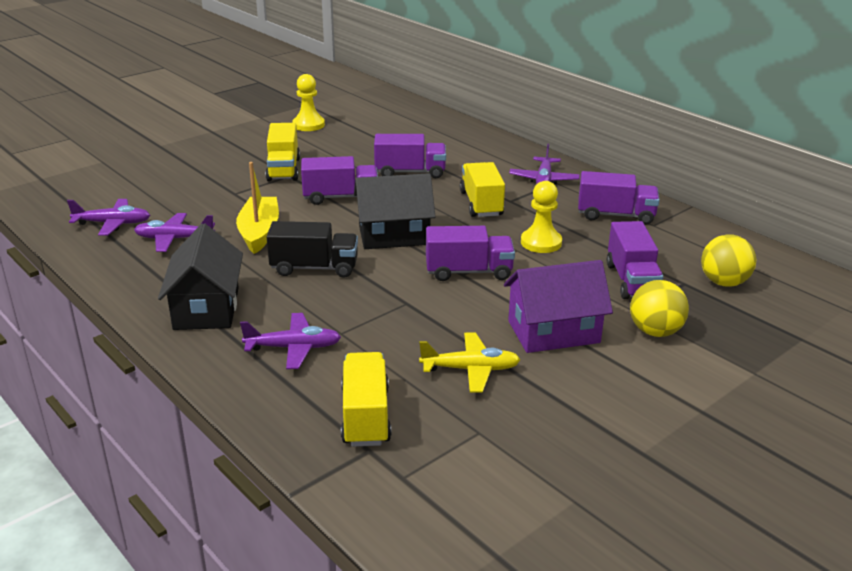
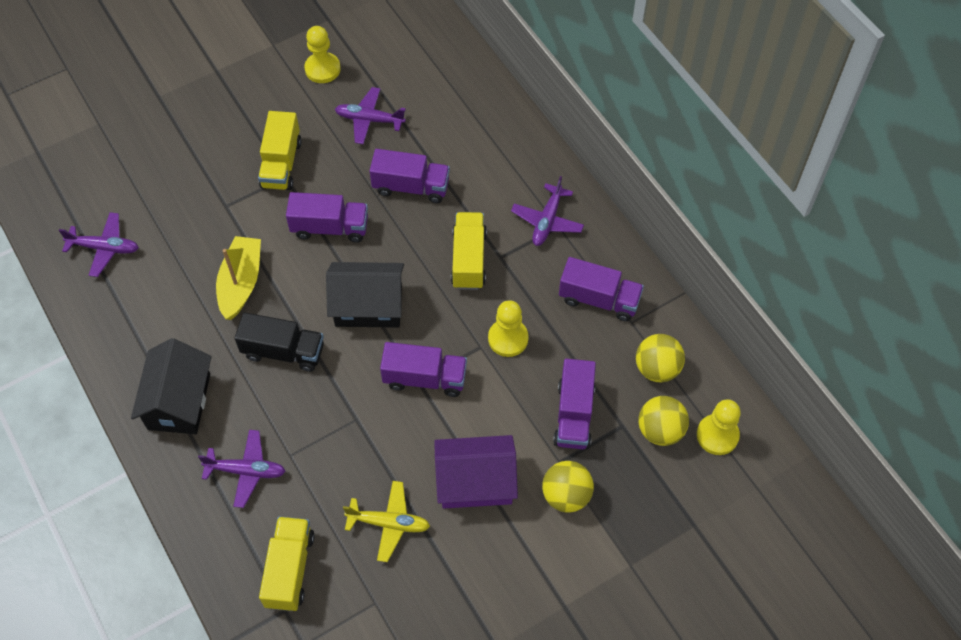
camera: 10 degrees right, 30 degrees up
purple plane [134,213,215,252] -> purple plane moved to [335,87,406,144]
none -> yellow ball [636,334,685,382]
none -> yellow pawn [697,399,741,455]

